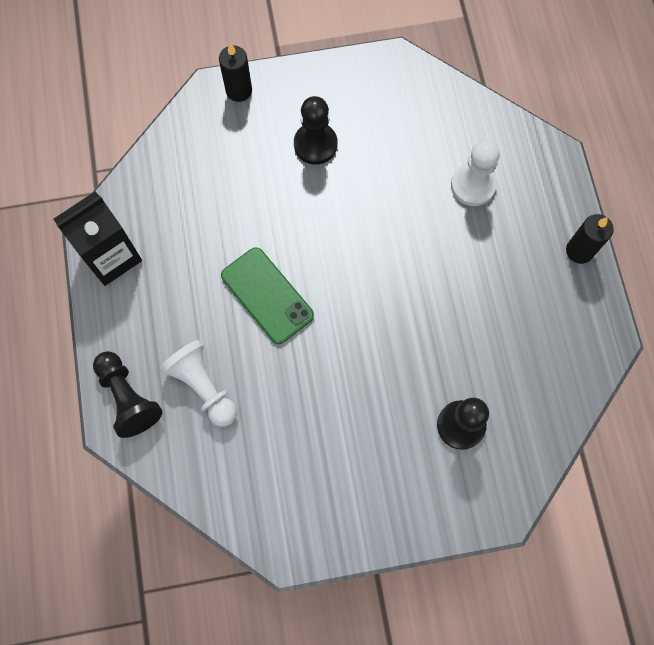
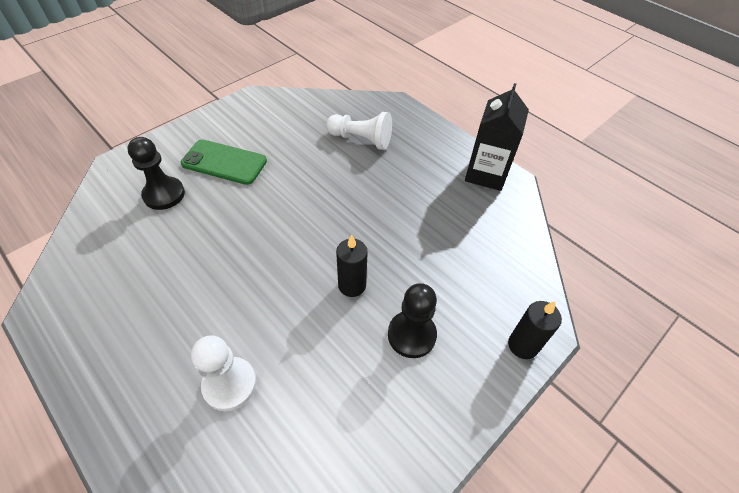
camera: 145 degrees right, 20 degrees down
black pawn [93,351,163,438] -> none
green phone [221,247,314,344] -> green phone moved to [181,139,267,185]
black candle [566,214,614,264] -> black candle moved to [336,235,368,297]

